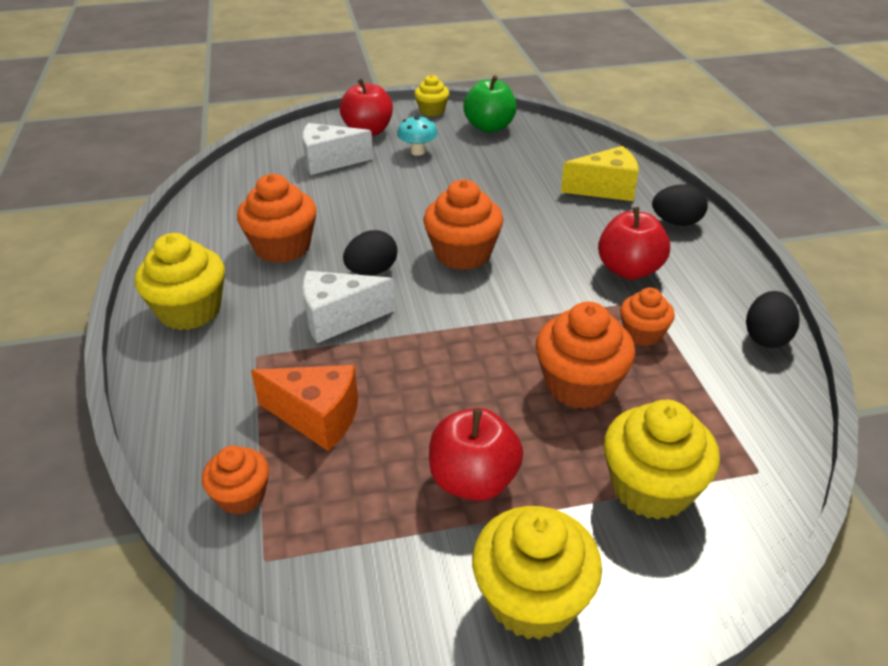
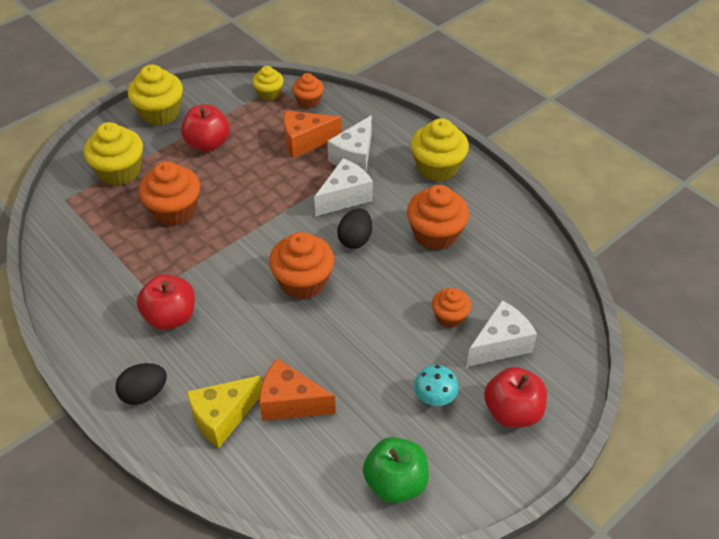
camera: 150 degrees right, 10 degrees up
yellow cupcake [414,75,449,116] -> yellow cupcake moved to [252,66,284,101]
orange cupcake [620,287,675,346] -> orange cupcake moved to [432,288,471,328]
black egg [746,291,800,348] -> none
none -> orange cheese [259,358,336,421]
none -> white cheese [327,115,372,172]

